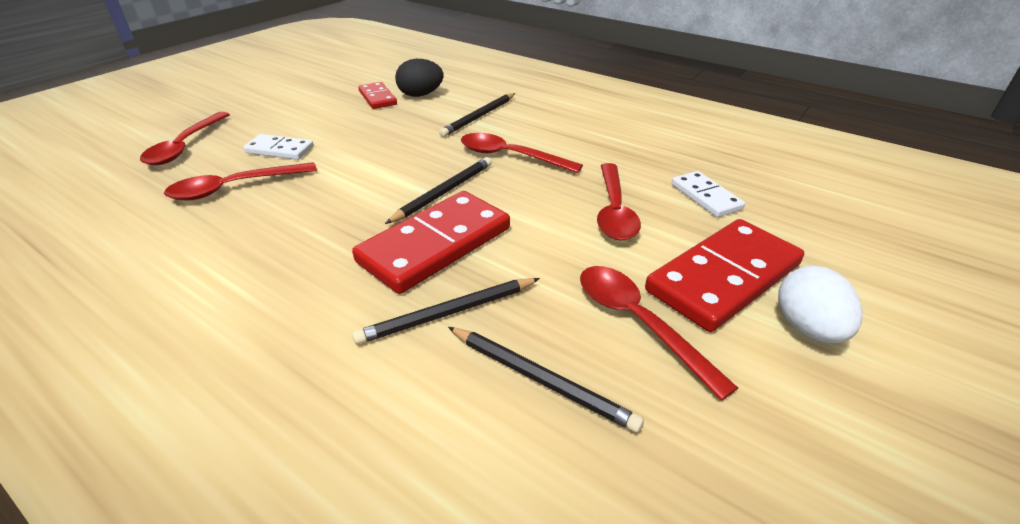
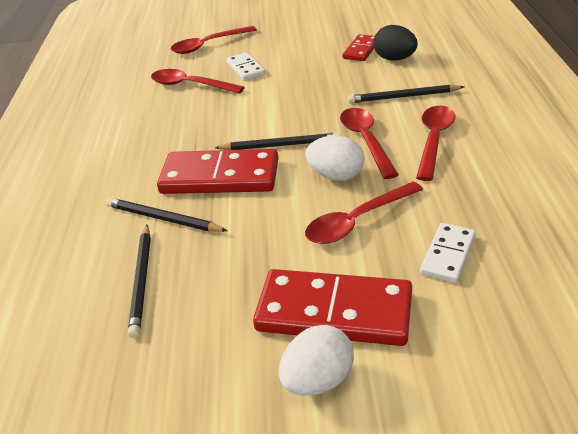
camera: 55 degrees right, 0 degrees up
red spoon [580,266,738,401] -> red spoon moved to [416,106,455,181]
none -> white egg [305,135,364,181]

